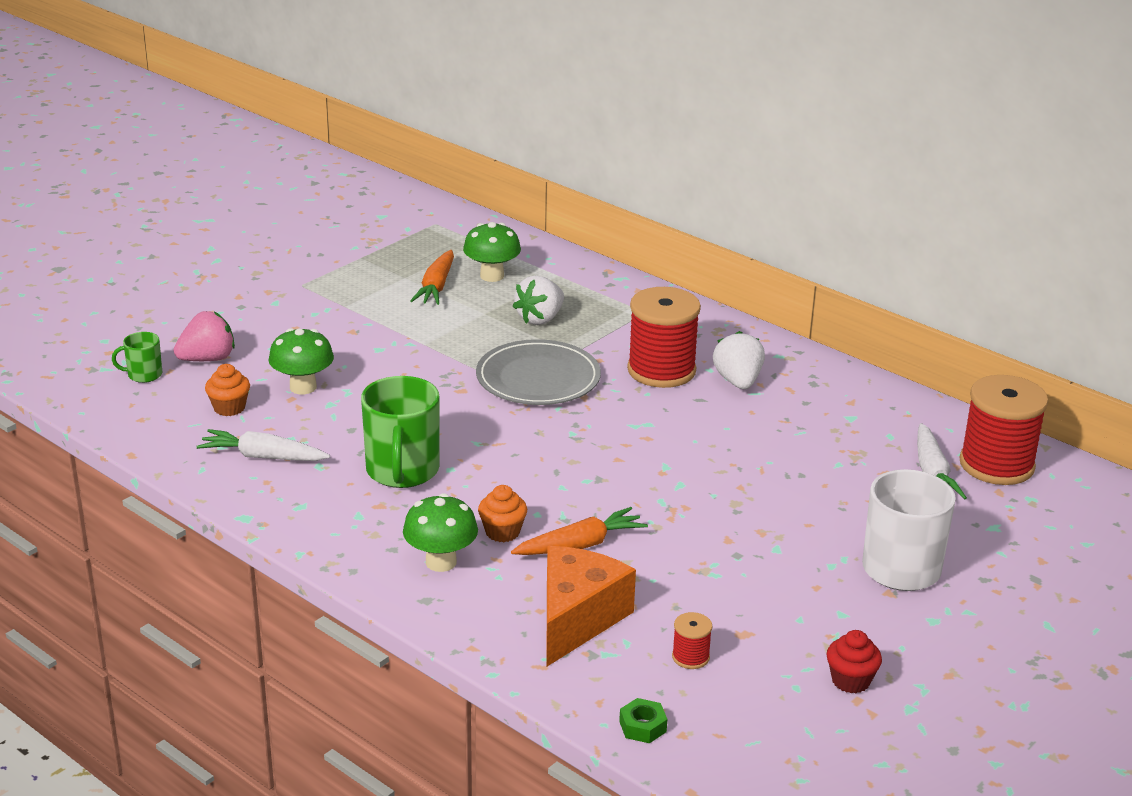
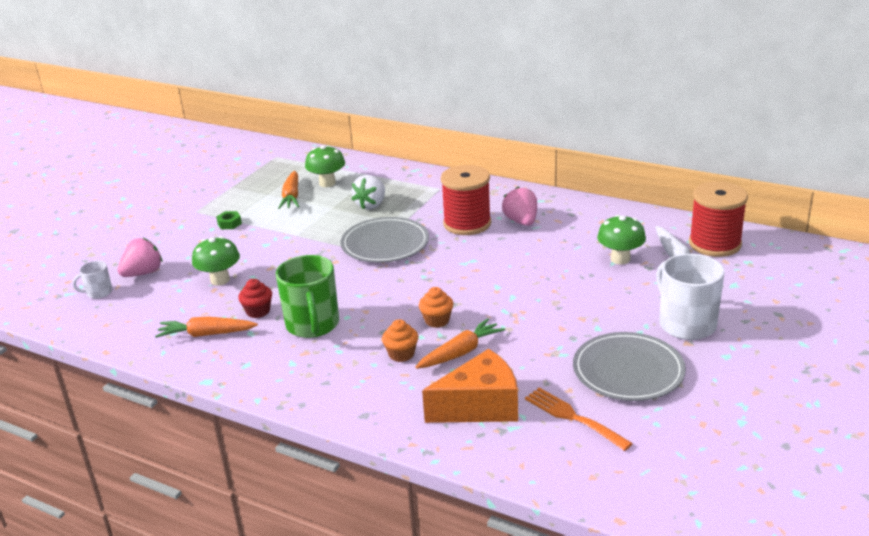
camera: 10 degrees left, 0 degrees up
green mug [112,332,162,383] -> white mug [73,261,113,299]
white carrot [196,429,330,461] -> orange carrot [155,317,258,338]
orange cupcake [205,364,250,416] -> orange cupcake moved to [419,287,454,328]
green mushroom [403,493,478,572] -> green mushroom moved to [597,215,646,265]
orange cheese [547,546,636,666] -> orange cheese turned 60 degrees clockwise [422,349,518,423]
green nut [619,698,667,743] -> green nut moved to [216,211,242,229]
red spool [672,612,712,669] -> orange fork [525,388,633,451]
white strawberry [713,331,765,389] -> pink strawberry [502,187,537,226]
red cupcake [826,630,882,693] -> red cupcake moved to [238,279,272,318]
none -> grey plate [573,332,686,401]

